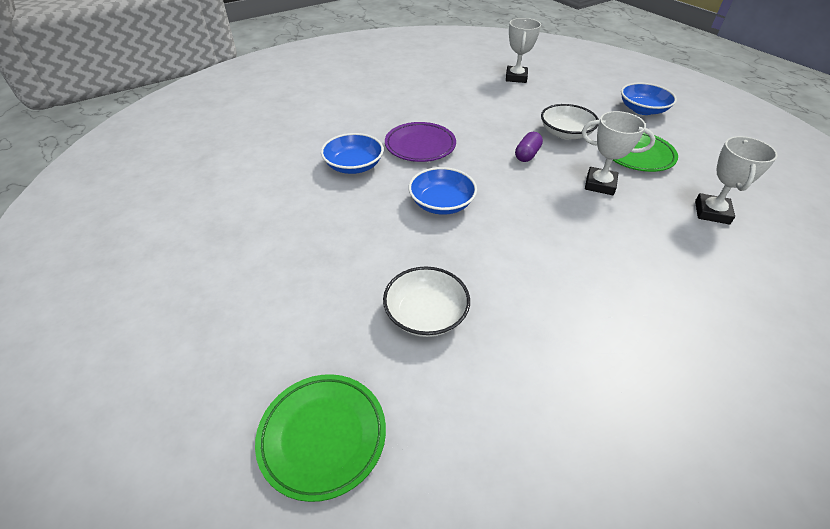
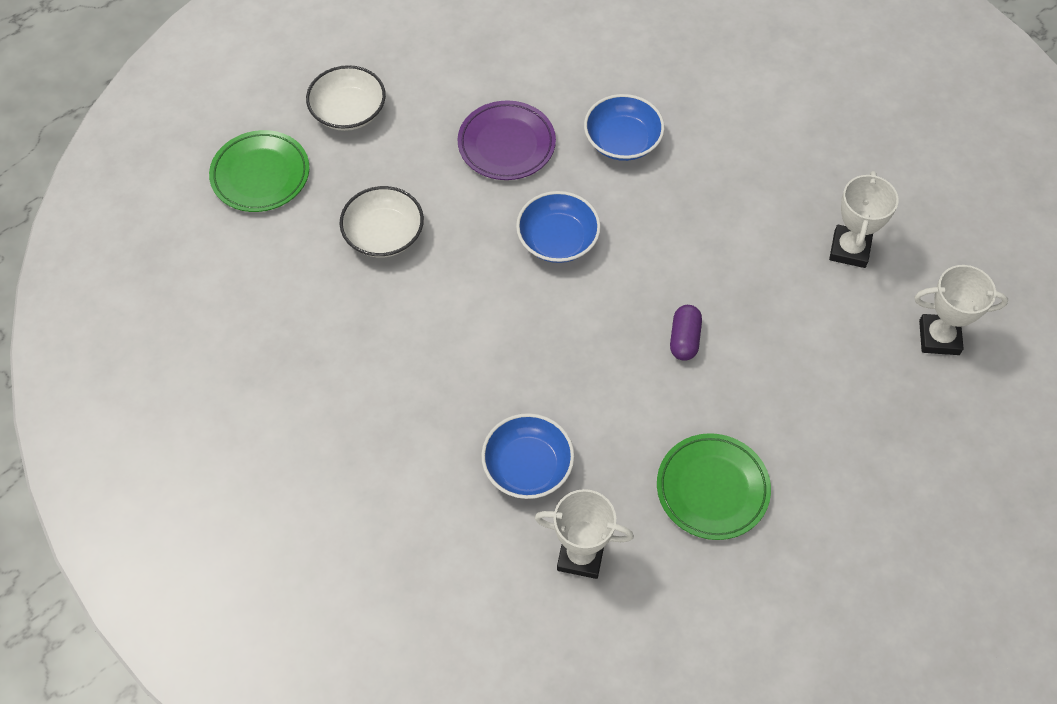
camera: 85 degrees right, 15 degrees up
purple plate [385,122,456,162] -> purple plate moved to [458,101,556,180]
purple capsule [515,132,543,162] -> purple capsule turned 75 degrees clockwise [670,305,702,361]
white bowl [541,104,599,140] -> white bowl moved to [306,65,386,131]
white trophy [582,111,656,195] -> white trophy moved to [829,171,899,268]
blue bowl [621,83,677,115] -> blue bowl moved to [481,413,574,499]

